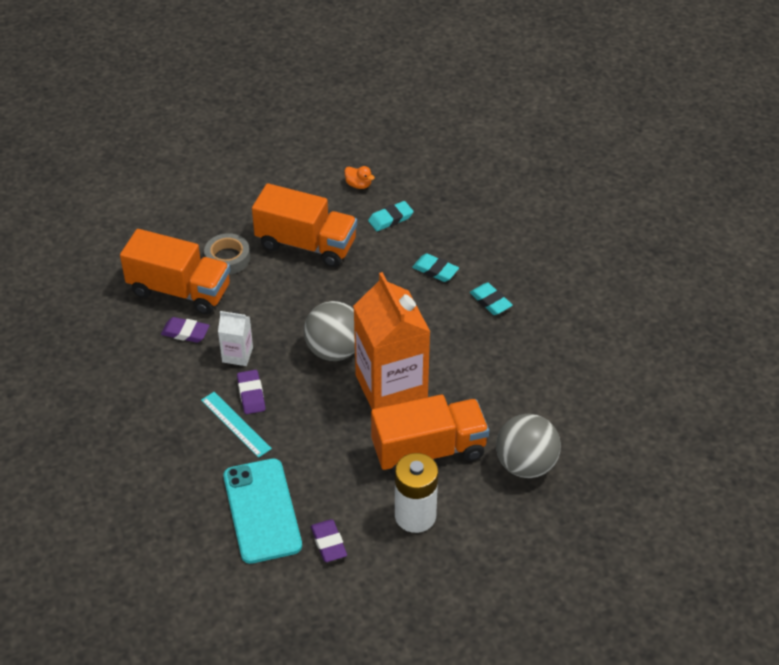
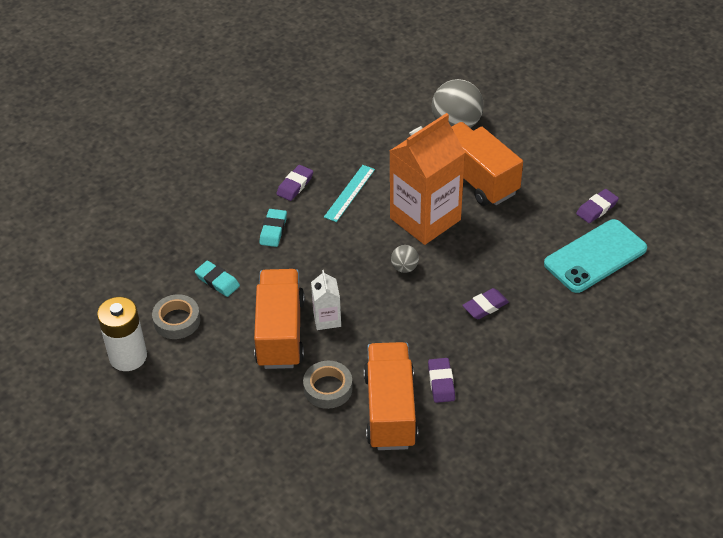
camera: 110 degrees left, 0 degrees up
turquoise ruler [201,392,272,458] -> turquoise ruler moved to [324,165,375,222]
white carton [218,311,253,366] -> white carton moved to [311,270,341,330]
grey ball [304,301,355,361] -> grey ball [391,245,419,273], size x0.49
orange duck [344,166,375,189] -> grey tape [152,294,201,339]
white battery [395,453,438,533] -> white battery moved to [97,297,147,371]
turquoise eraser [470,283,513,315] -> purple eraser [276,165,313,201]

